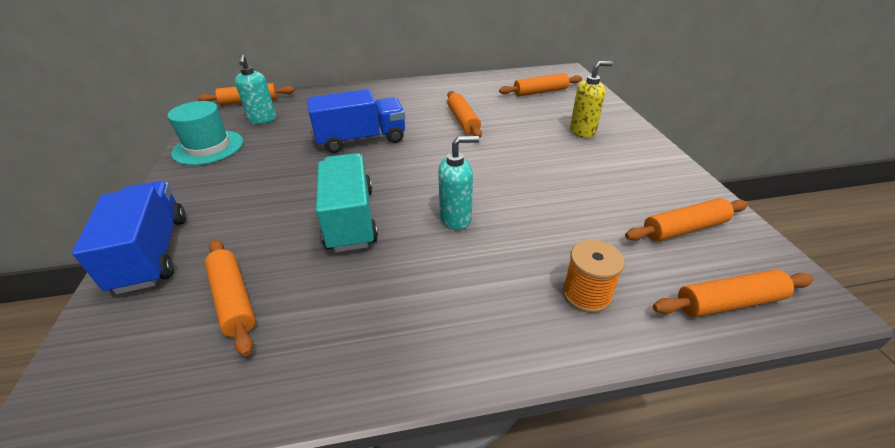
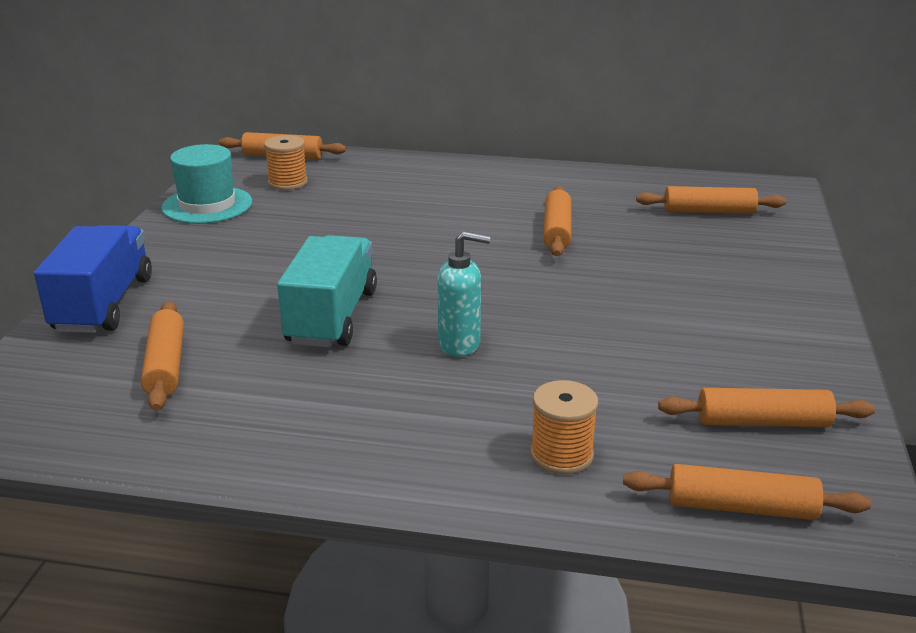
camera: 20 degrees right, 10 degrees down
turquoise soap dispenser [235,54,276,124] -> orange spool [264,135,308,190]
blue truck [307,89,405,153] -> none
yellow soap dispenser [570,61,613,138] -> none

